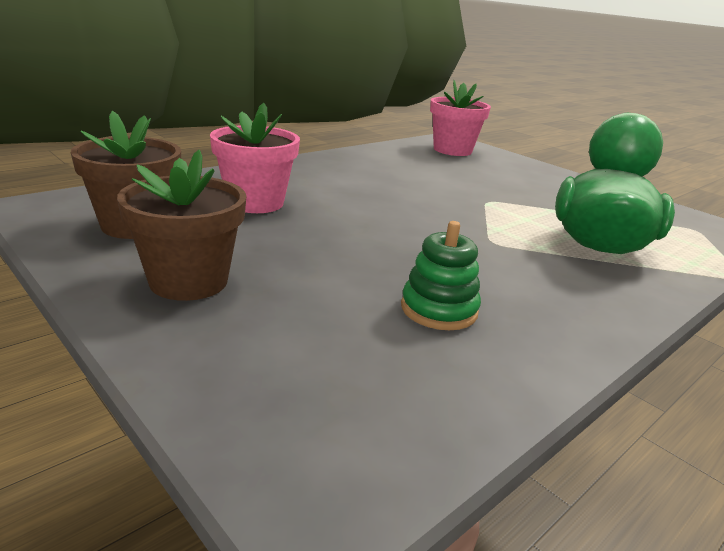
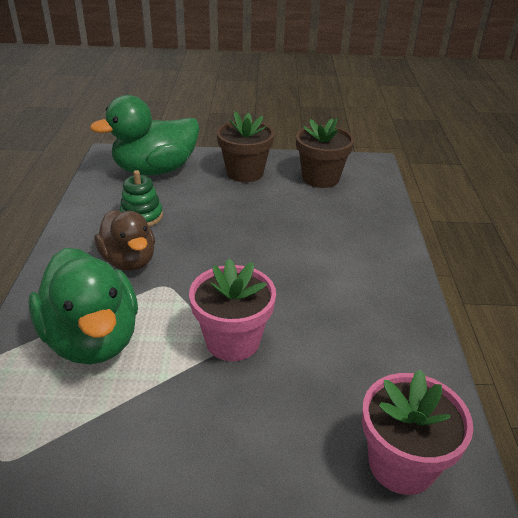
camera: 135 degrees right, 10 degrees up
pink flower pot [210,103,300,213] -> pink flower pot moved to [189,259,276,361]
none -> green duck [90,95,200,175]
none -> brown duck [94,210,155,271]

